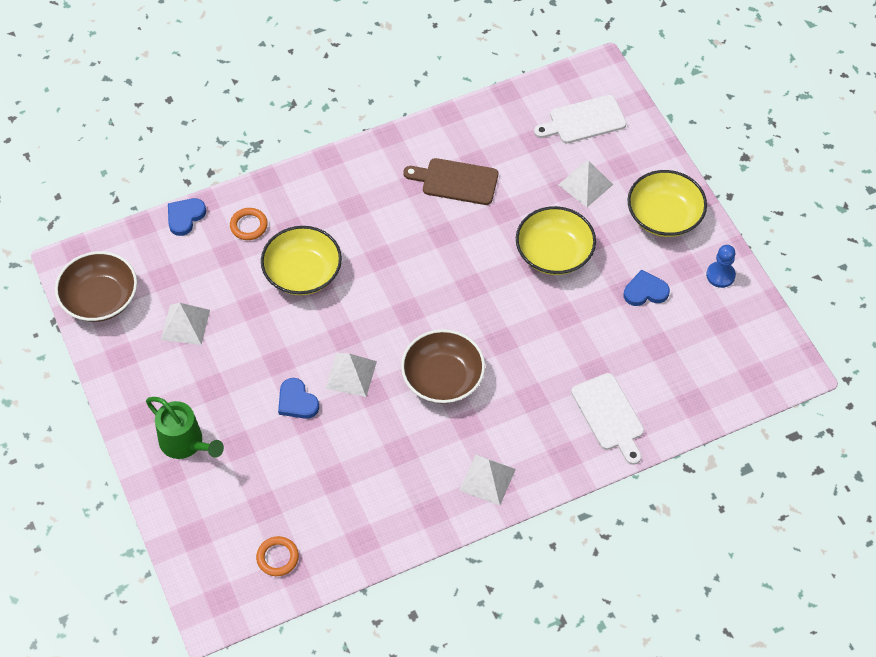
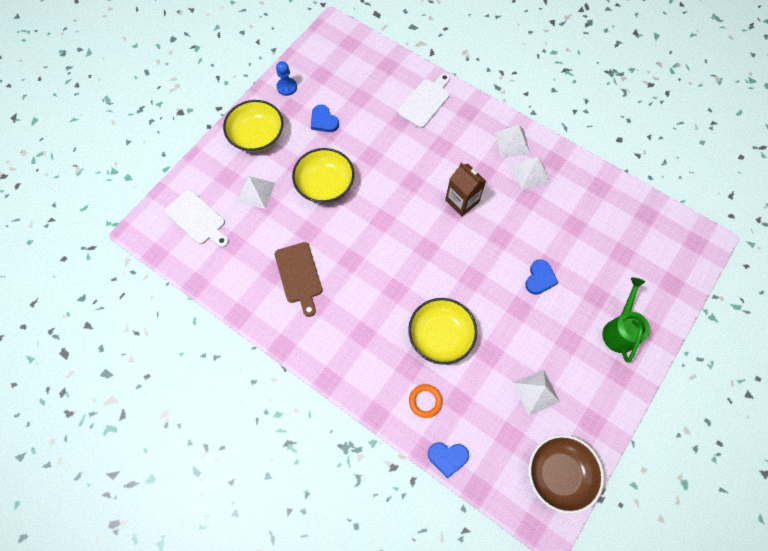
camera: 120 degrees left, 10 degrees up
orange ring [256,536,299,576] -> none
white pyramid [325,353,377,397] -> white pyramid moved to [511,157,550,190]
brown bowl [401,329,485,404] -> brown carton [445,162,486,216]

